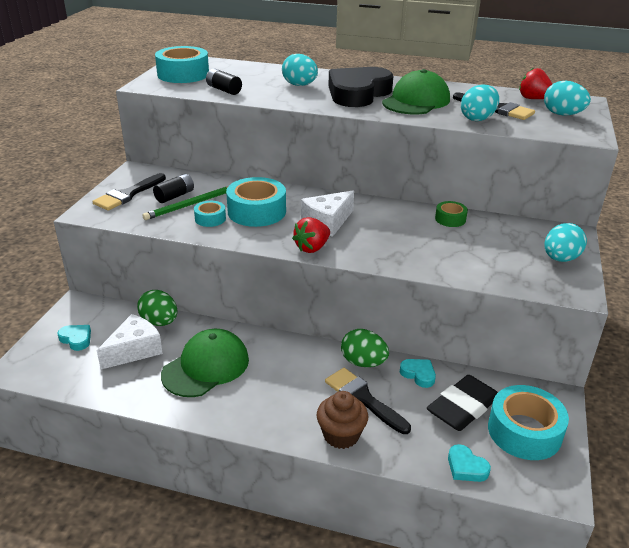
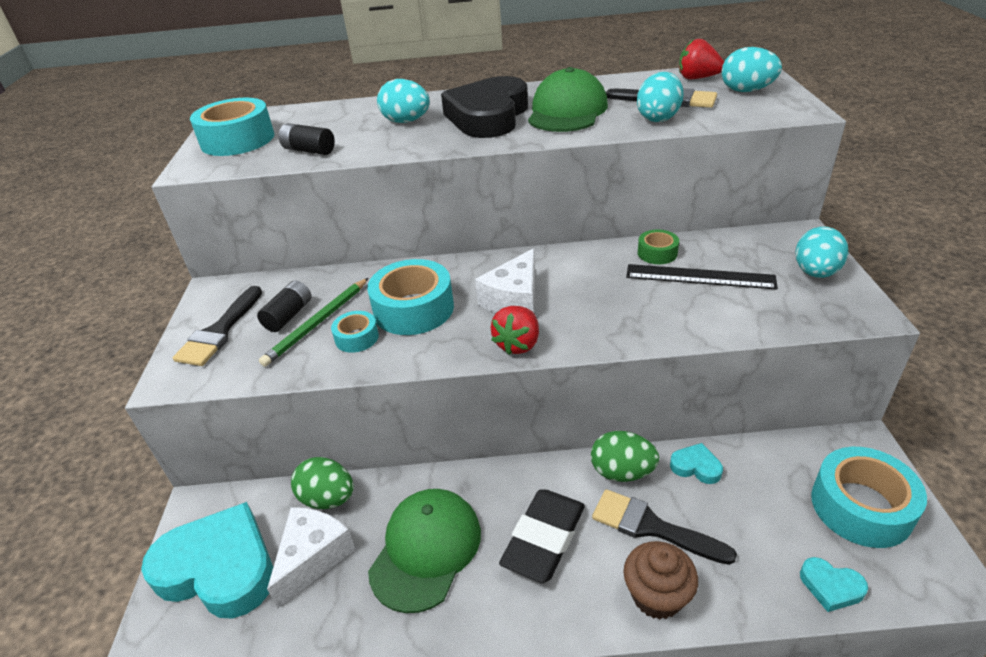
camera: 15 degrees left, 5 degrees up
turquoise heart [58,325,91,351] -> turquoise heart [141,502,273,619], size x2.39
black eraser [427,375,498,431] -> black eraser moved to [499,489,585,583]
none -> black ruler [626,264,778,290]

